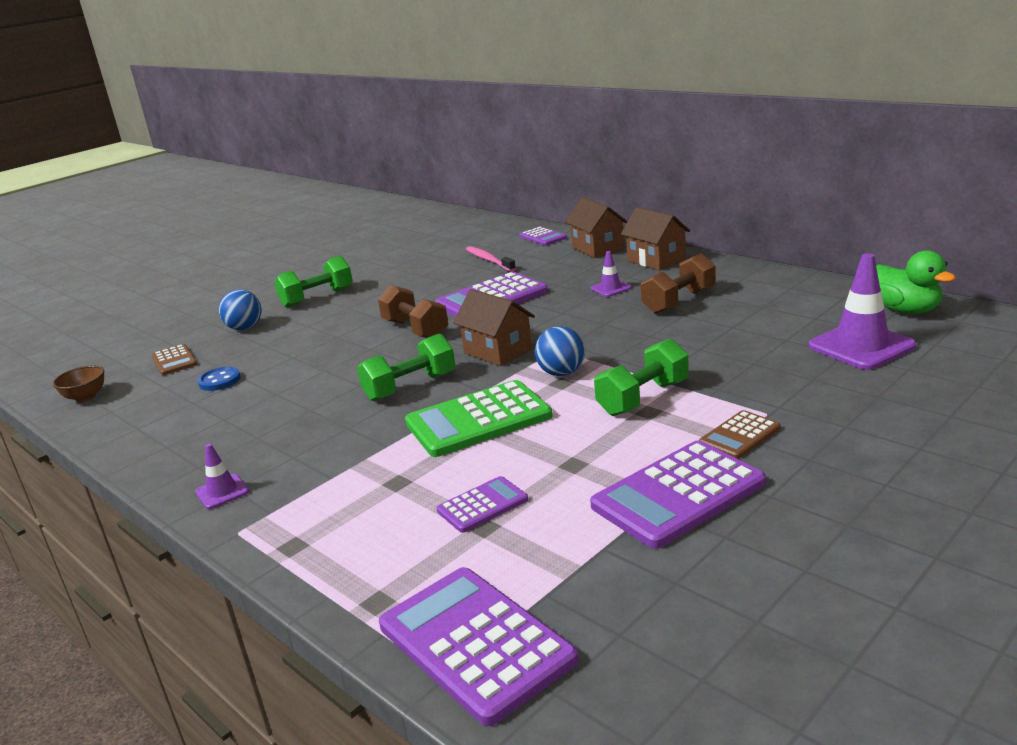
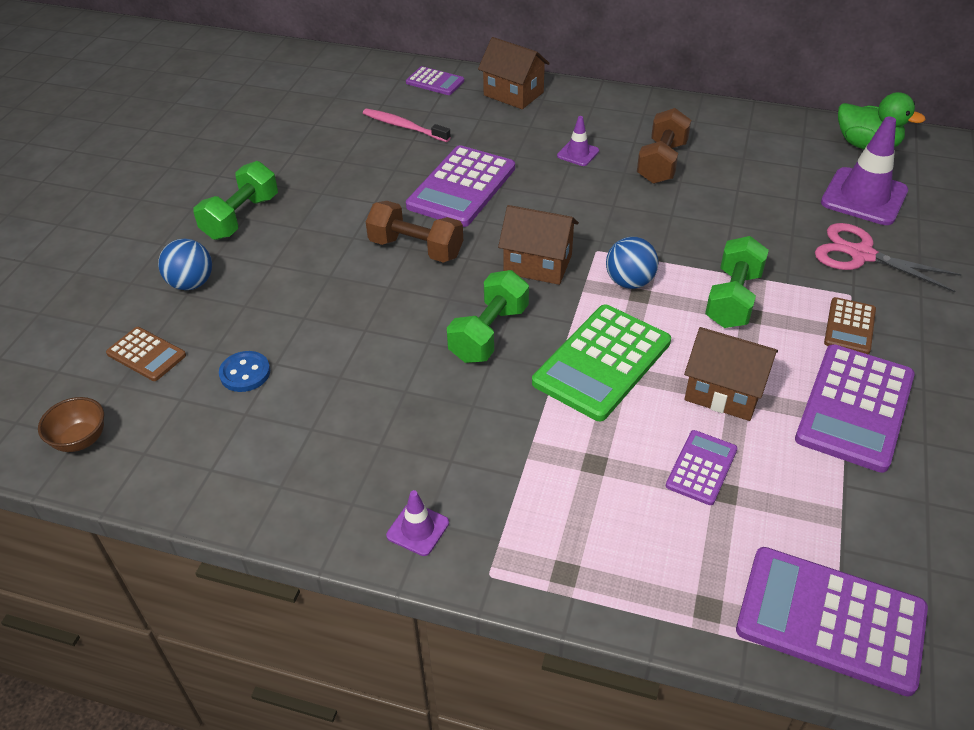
camera: 30 degrees left, 20 degrees up
brown house [621,207,690,271] -> brown house moved to [684,327,778,421]
none -> pink scissors [815,223,962,292]

